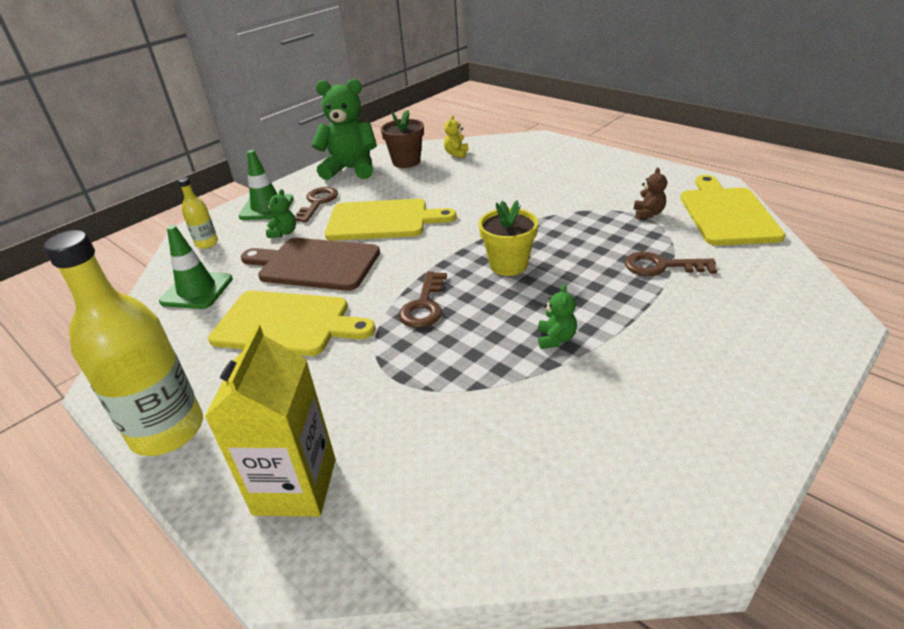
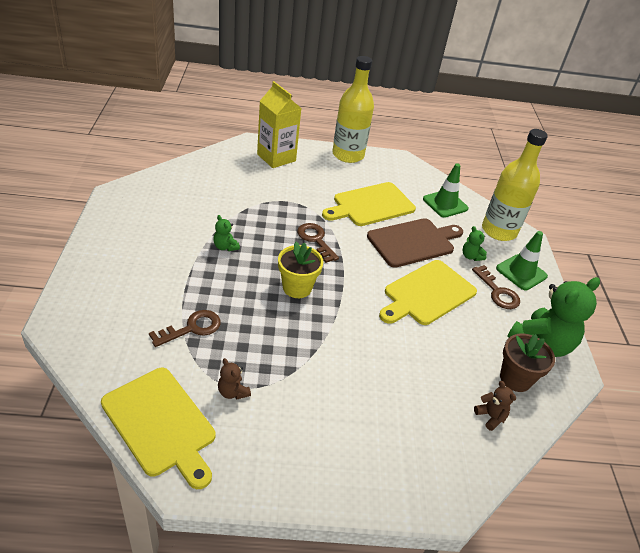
camera: 130 degrees right, 5 degrees up
yellow bottle [178,177,218,249] -> yellow bottle [482,129,548,241], size x2.16
yellow teddy bear [444,116,468,158] -> brown teddy bear [474,381,516,431]

